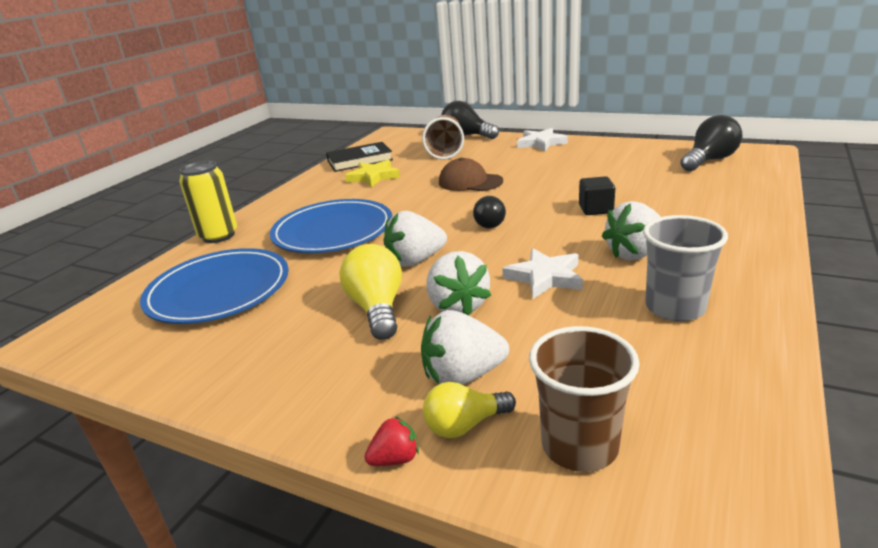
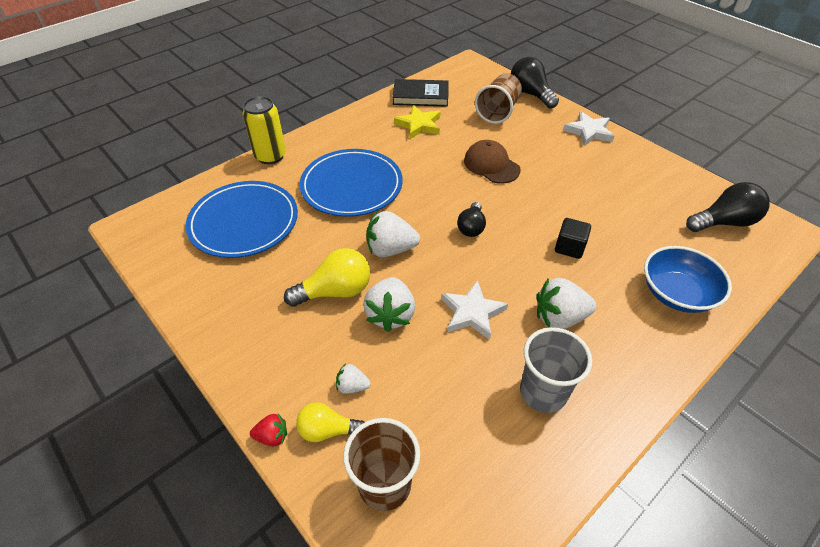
camera: 20 degrees right, 20 degrees up
yellow light bulb [340,244,402,340] -> yellow light bulb turned 60 degrees clockwise [284,248,370,307]
white strawberry [421,310,509,385] -> white strawberry [336,363,371,394], size x0.52
none -> blue bowl [644,246,732,313]

